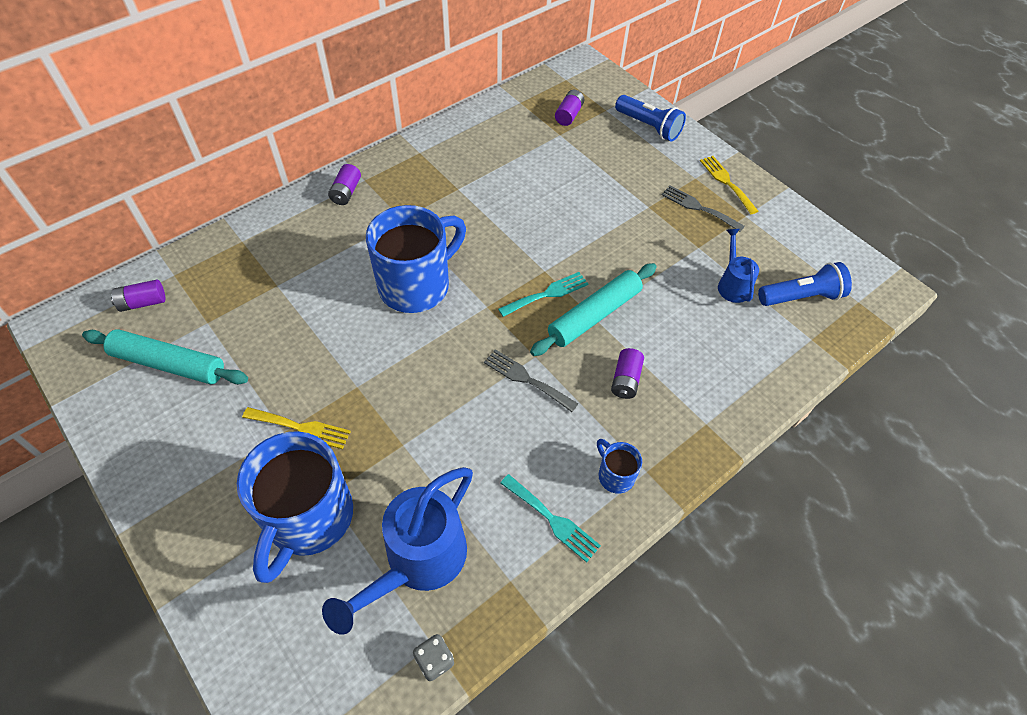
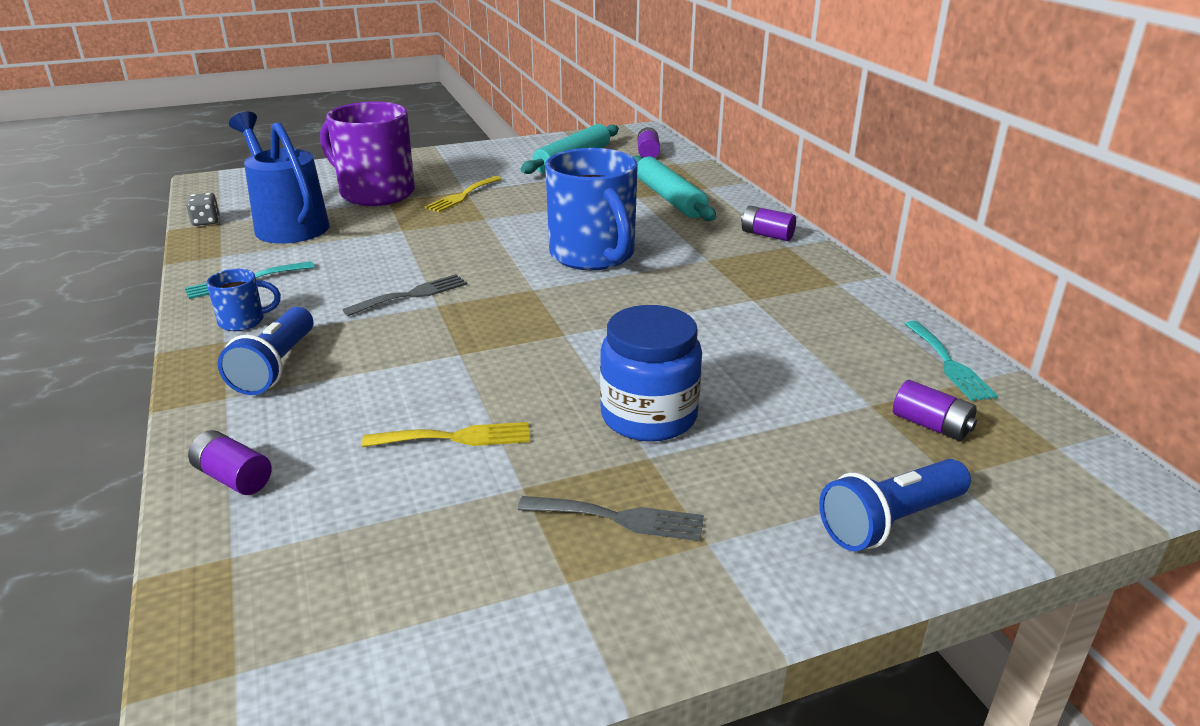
camera: 110 degrees right, 25 degrees down
blue mug [237,431,353,583] -> purple mug [320,102,415,206]
turquoise fork [498,272,588,317] -> turquoise fork moved to [905,321,998,401]
turquoise rolling pin [530,263,657,356] -> turquoise rolling pin moved to [633,155,716,221]
purple battery [611,348,644,399] -> purple battery moved to [188,430,272,495]
grey fork [662,185,745,232] -> grey fork turned 45 degrees clockwise [518,496,704,541]
yellow fork [700,156,758,214] -> yellow fork moved to [362,422,530,447]
blue watering can [718,229,759,303] -> none
blue flashlight [758,262,852,306] -> blue flashlight moved to [218,307,313,395]
none -> blue jar [600,305,702,442]

